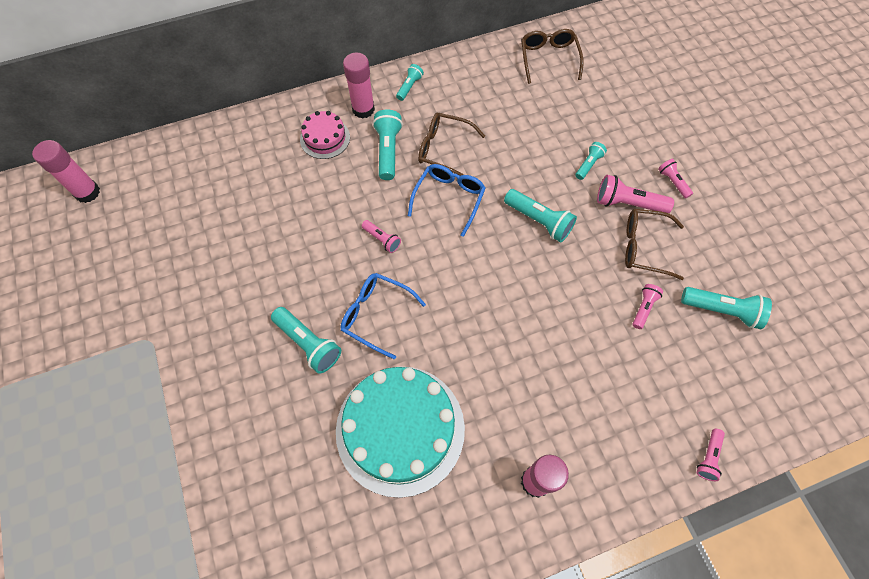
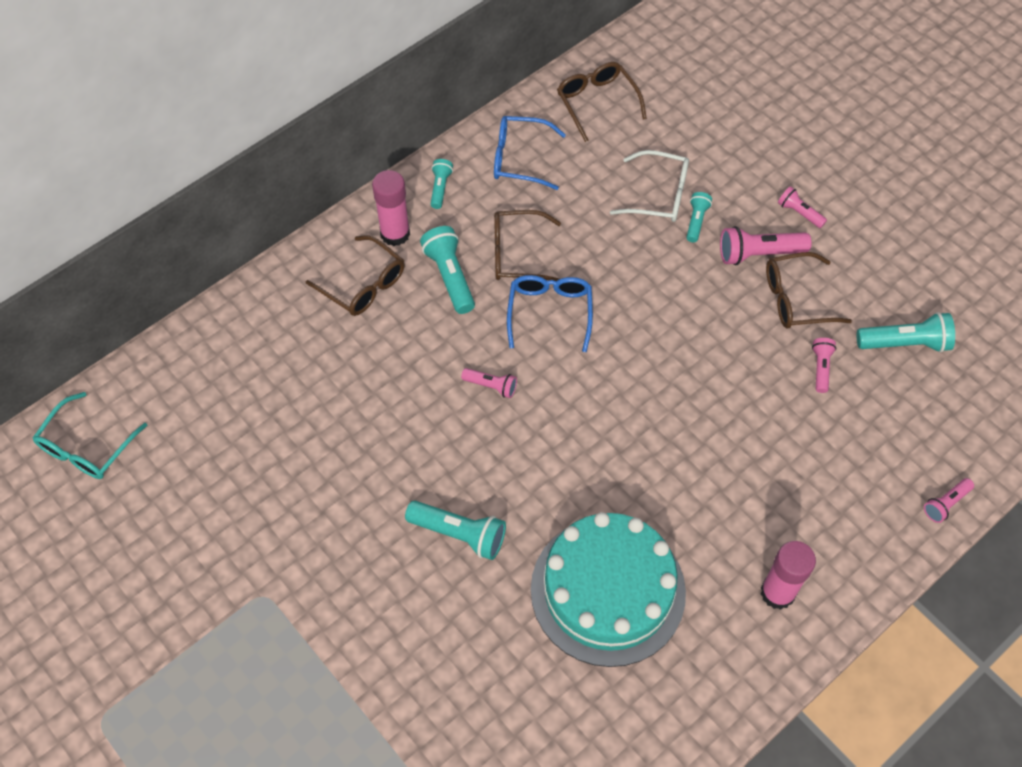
camera: 20 degrees left, 5 degrees down
pink glue stick [32,140,100,203] -> turquoise glasses [33,392,148,479]
pink cake [300,111,350,159] -> brown glasses [306,235,405,316]
blue glasses [341,273,426,360] -> blue glasses moved to [494,116,566,190]
turquoise flashlight [504,189,577,242] -> none
pink flashlight [696,429,725,481] -> pink flashlight turned 45 degrees clockwise [924,478,974,523]
none -> white glasses [610,150,689,222]

